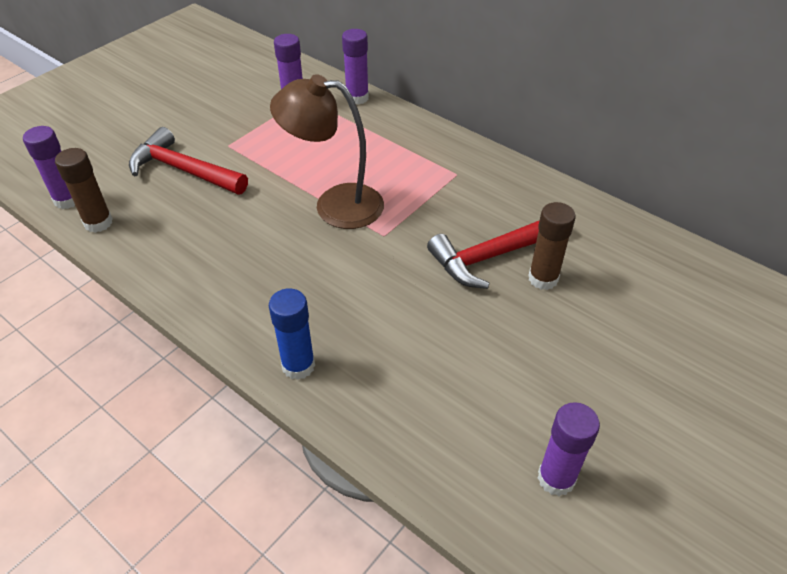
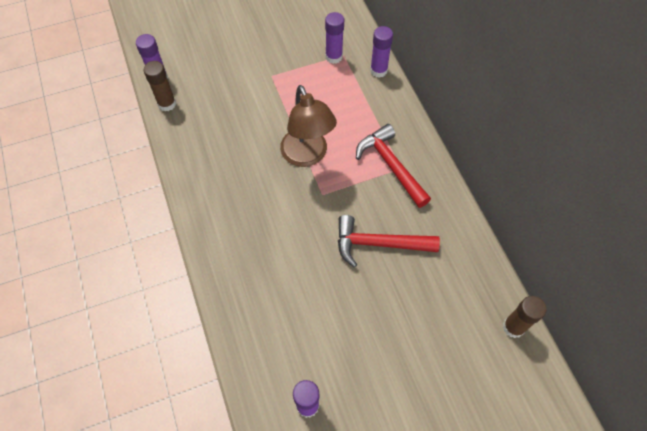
camera: 30 degrees right, 15 degrees up
red hammer [129,127,248,194] -> red hammer moved to [356,124,431,208]
blue glue stick [269,288,315,380] -> none
brown lamp [270,74,384,229] -> brown lamp turned 150 degrees counterclockwise [280,85,337,167]
brown glue stick [528,202,576,290] -> brown glue stick moved to [503,296,546,338]

